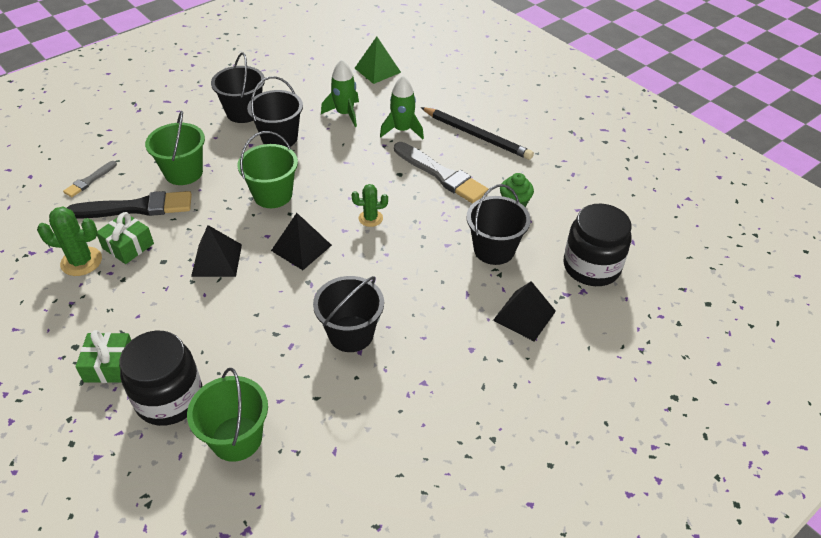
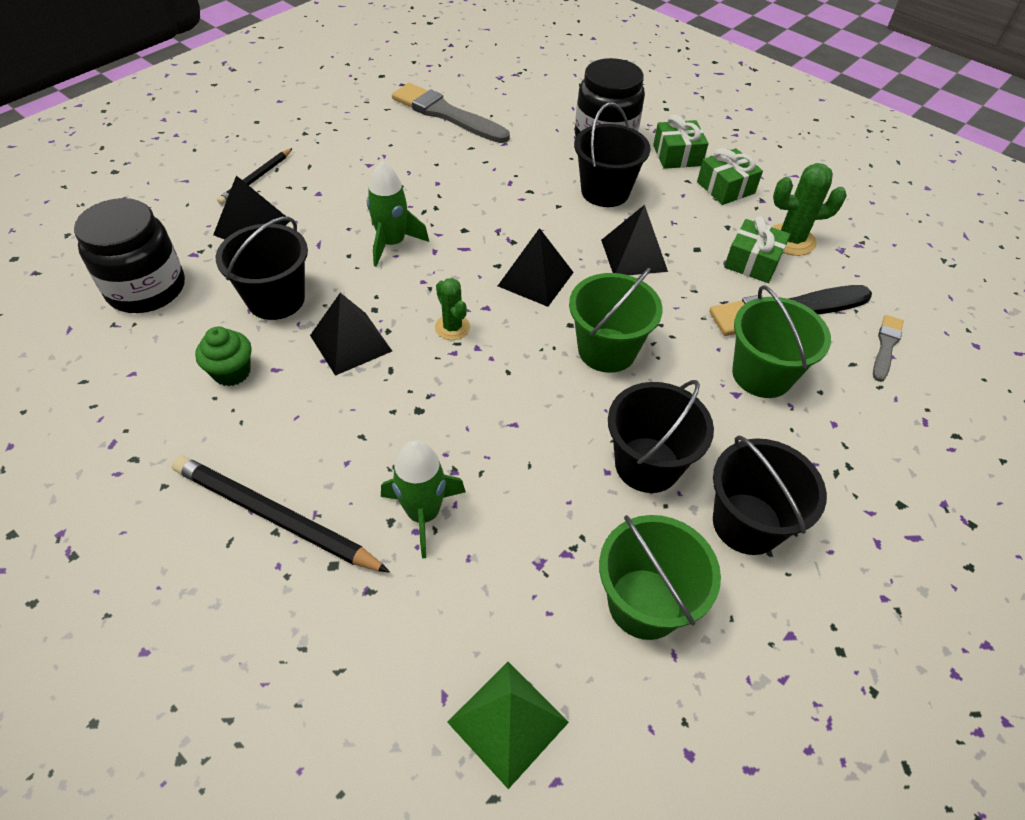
camera: 170 degrees right, 5 degrees up
green bucket [187,368,268,462] -> green bucket moved to [599,515,721,640]
black bucket [313,276,384,352] -> black bucket moved to [574,102,651,207]
green rocket [321,59,359,127] -> green rocket moved to [367,161,429,267]
green cactus [351,184,388,227] -> green cactus turned 75 degrees clockwise [435,278,470,340]
grey brush [394,142,489,204] -> grey brush moved to [392,83,510,143]
none -> black pencil [217,148,293,205]
none -> black pyramid [310,293,392,376]
none -> green gift [697,148,763,205]

